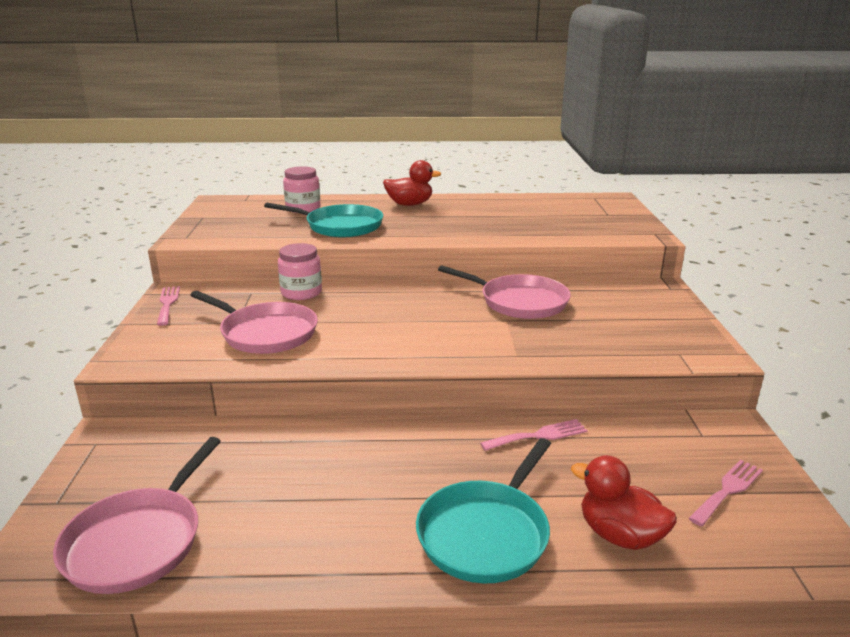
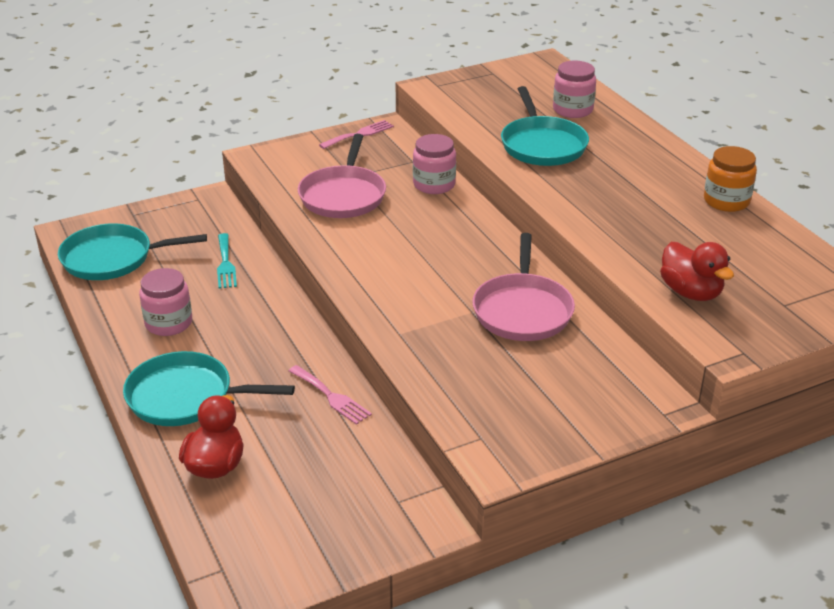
camera: 65 degrees right, 10 degrees up
pink pan [53,437,221,594] -> turquoise pan [58,223,207,280]
red duck [383,160,441,206] -> red duck moved to [660,242,734,301]
pink fork [688,460,763,526] -> none
none -> pink jar [139,268,192,336]
none -> turquoise fork [217,233,237,289]
none -> orange jar [704,146,757,212]

